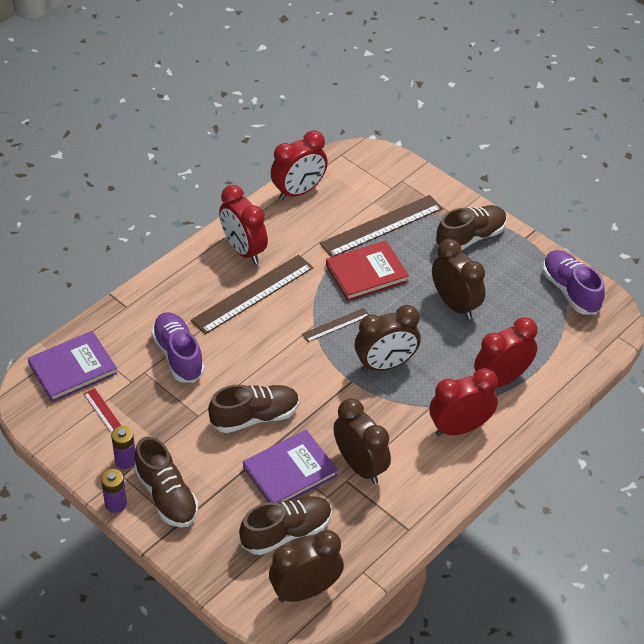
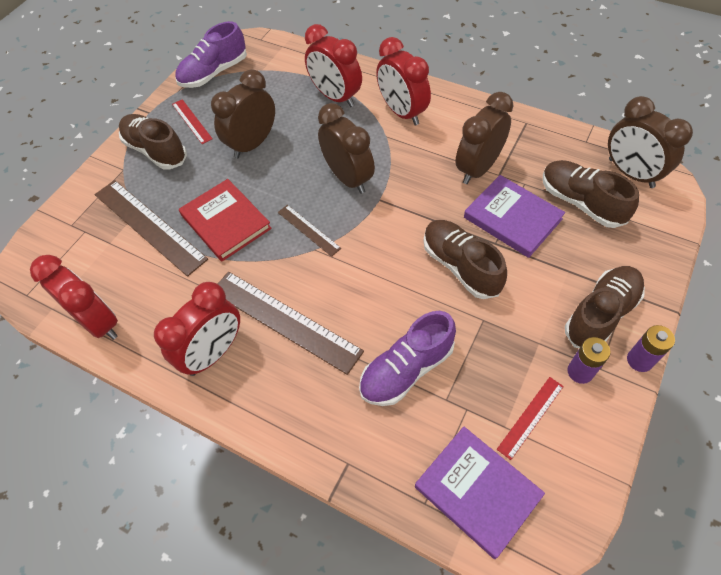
camera: 100 degrees left, 10 degrees up
none -> red ruler [172,99,213,144]

